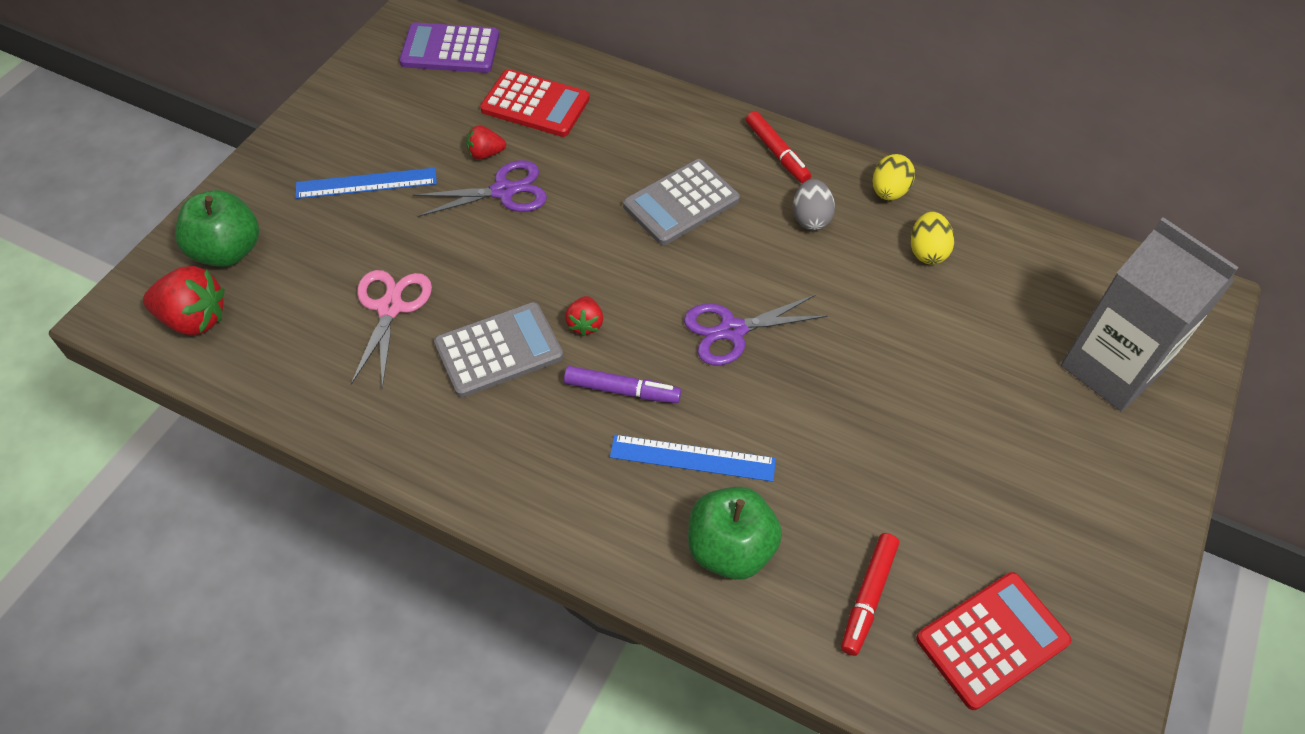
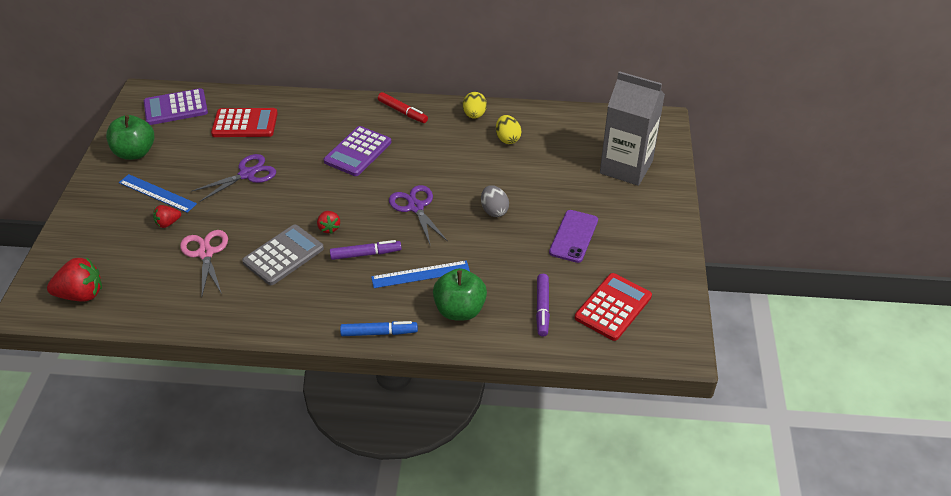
camera: 20 degrees left, 10 degrees down
green apple [175,190,259,267] -> green apple moved to [106,115,154,160]
blue ruler [296,168,437,199] -> blue ruler turned 60 degrees clockwise [119,174,197,213]
red strawberry [466,125,506,159] -> red strawberry moved to [153,205,181,228]
grey calculator [623,159,740,245] -> purple calculator [324,126,391,176]
purple scissors [684,294,828,366] -> purple scissors turned 105 degrees clockwise [389,185,447,246]
grey egg [793,179,835,231] -> grey egg moved to [481,185,509,217]
red marker [841,533,899,656] -> purple marker [536,274,550,337]
none -> blue marker [340,321,418,336]
none -> purple phone [549,210,598,263]

